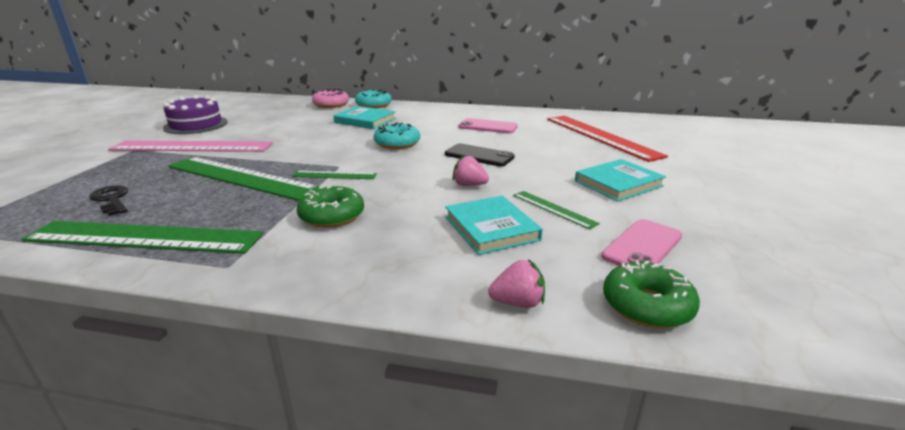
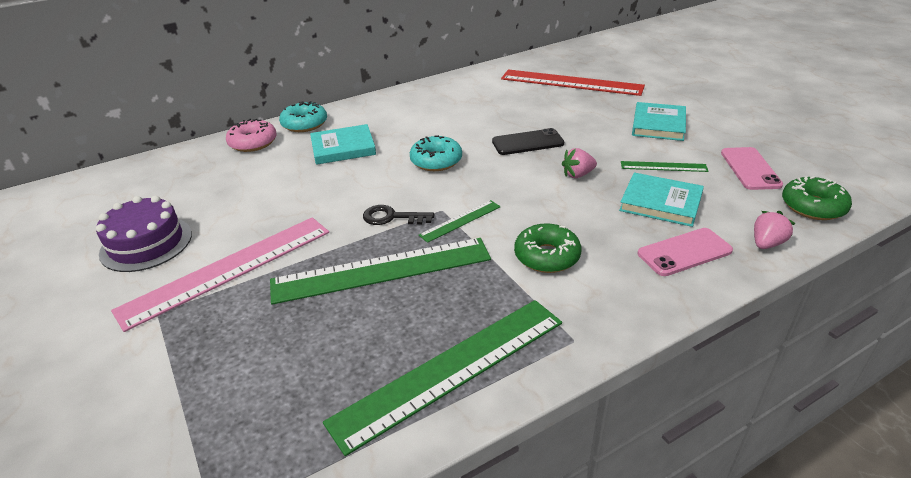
camera: 40 degrees left, 10 degrees up
black key [89,185,128,216] -> black key moved to [363,205,434,225]
pink phone [458,118,518,133] -> pink phone moved to [638,228,733,276]

